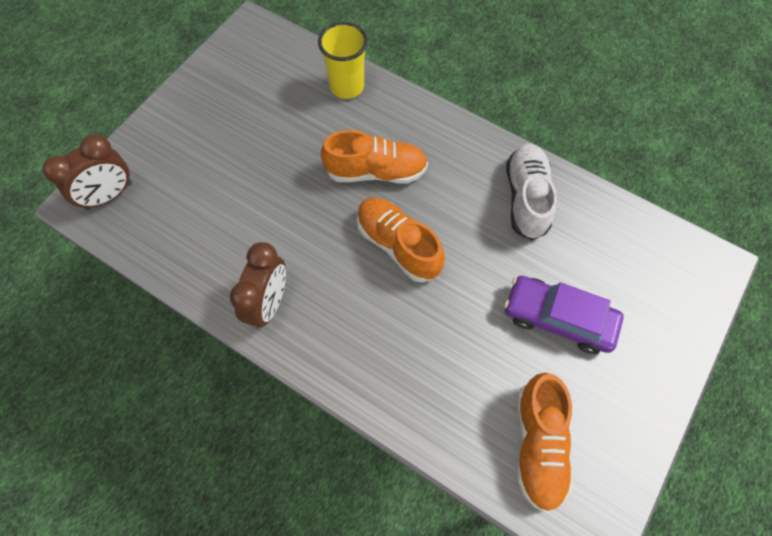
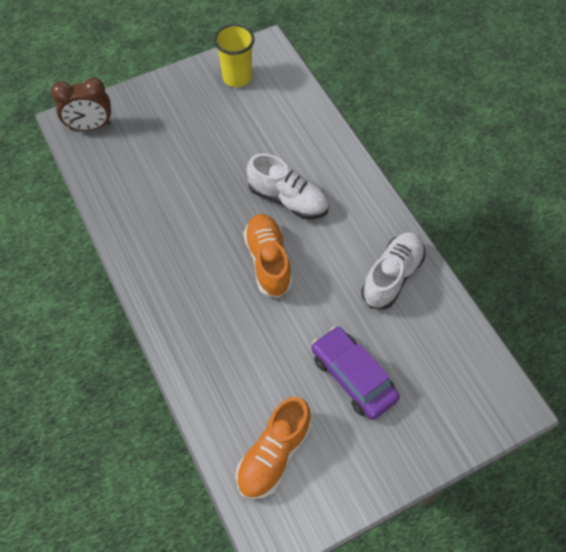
camera: 30 degrees right, 5 degrees down
brown clock [230,242,286,328] -> none
yellow cup [318,22,368,99] -> yellow cup moved to [214,24,255,87]
orange shoe [321,130,428,184] -> white shoe [246,153,329,219]

